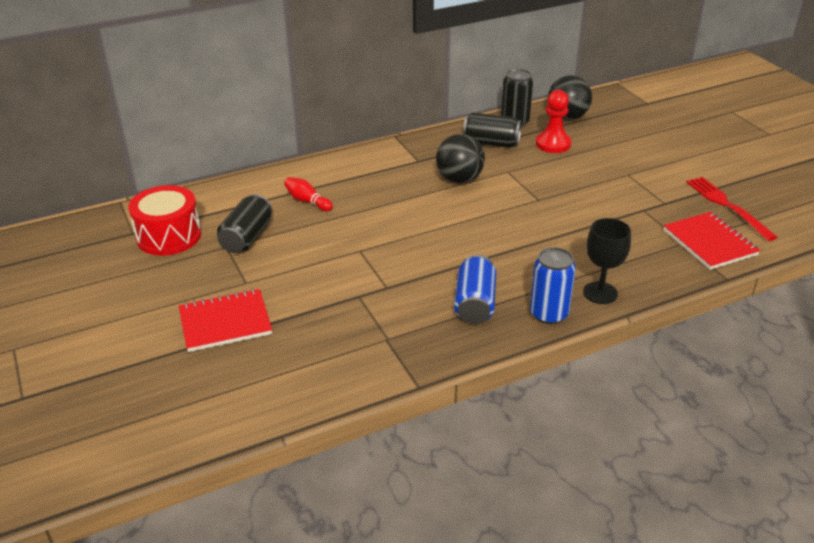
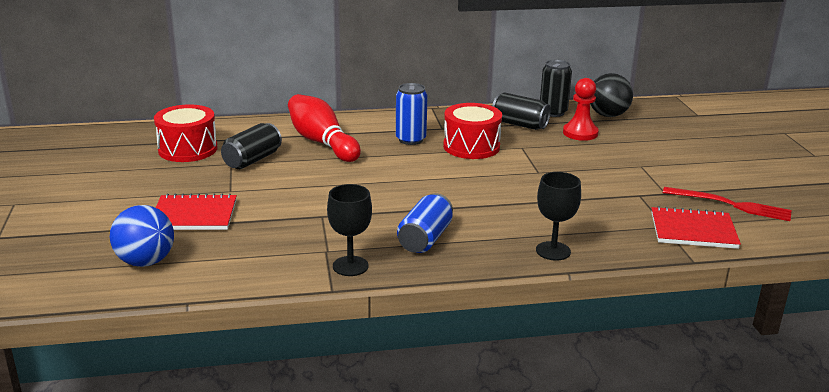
camera: 15 degrees right, 10 degrees down
red bowling pin [284,177,333,211] -> red bowling pin [288,94,361,162], size x2.07
black ball [436,134,485,183] -> red drum [443,103,502,159]
blue can [530,247,576,324] -> blue can moved to [396,83,428,145]
red notebook [663,212,760,270] -> red notebook turned 75 degrees counterclockwise [651,206,741,249]
red fork [686,177,777,241] -> red fork turned 120 degrees clockwise [663,187,792,221]
none -> blue ball [110,205,174,267]
none -> black goblet [327,184,372,276]

